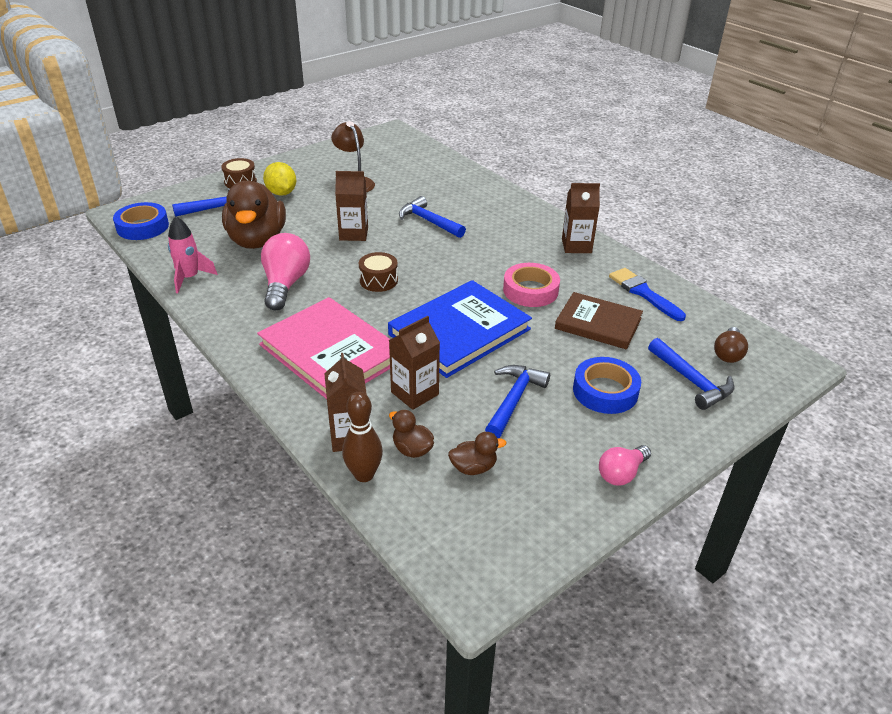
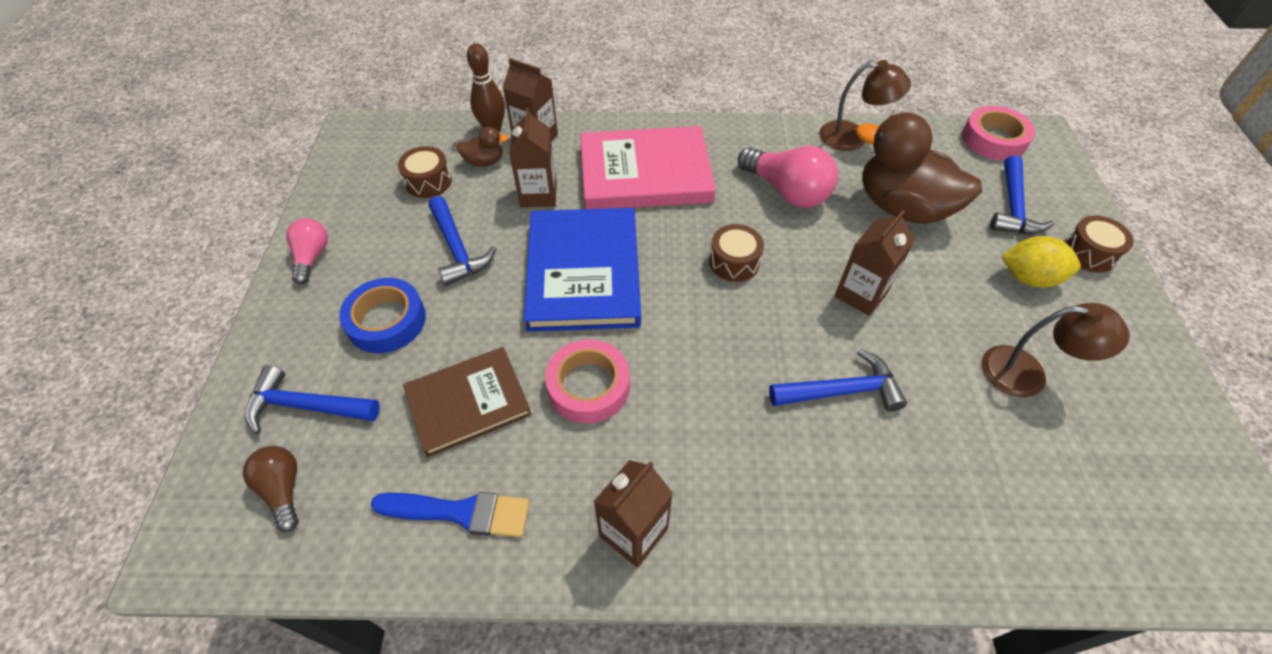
camera: 130 degrees right, 15 degrees up
blue tape [113,202,169,240] -> pink tape [962,106,1035,160]
pink rocket [168,216,218,293] -> brown lamp [819,60,911,151]
brown duck [448,432,507,475] -> brown drum [398,146,452,198]

